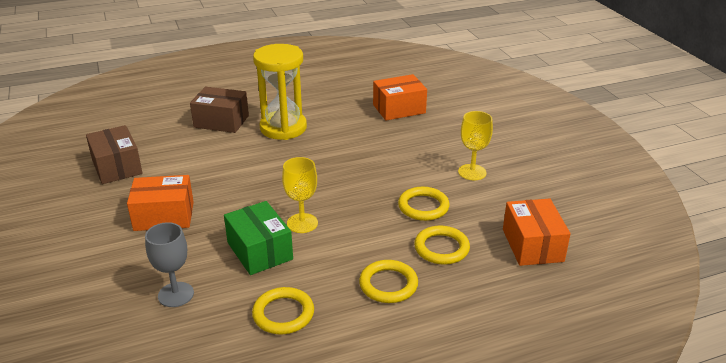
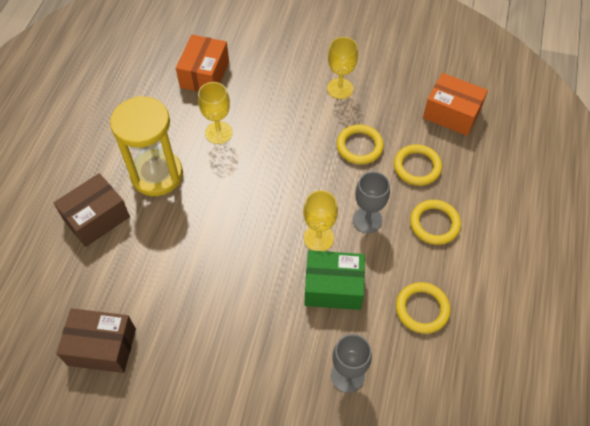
camera: 55 degrees left, 25 degrees up
orange box [127,175,194,231] -> none
none -> yellow goblet [198,82,233,144]
none -> grey goblet [353,172,390,233]

